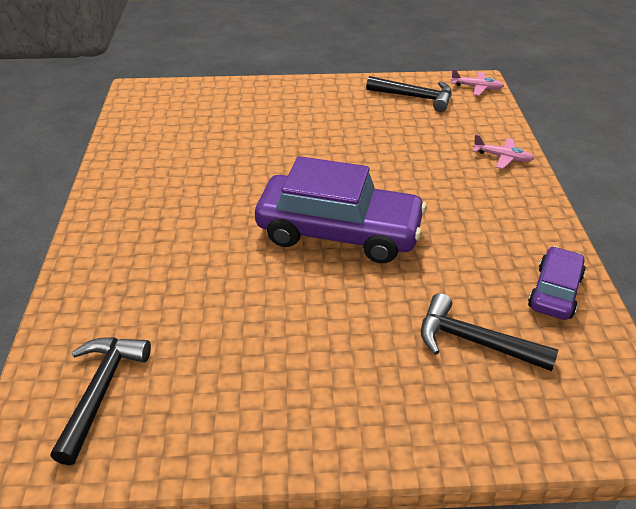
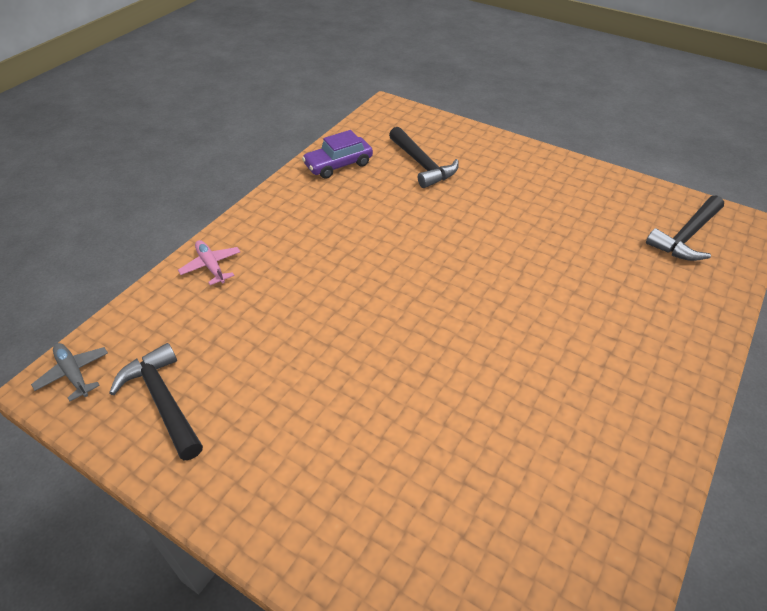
camera: 145 degrees left, 5 degrees up
purple car [255,156,427,263] -> none
pink plane [451,69,504,96] -> grey plane [31,343,108,401]

